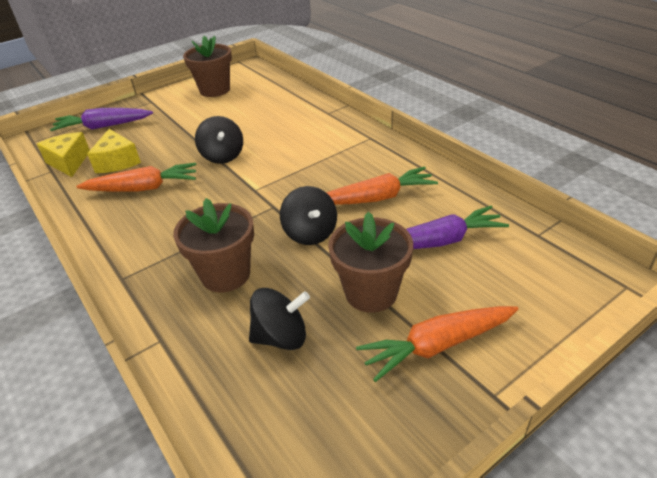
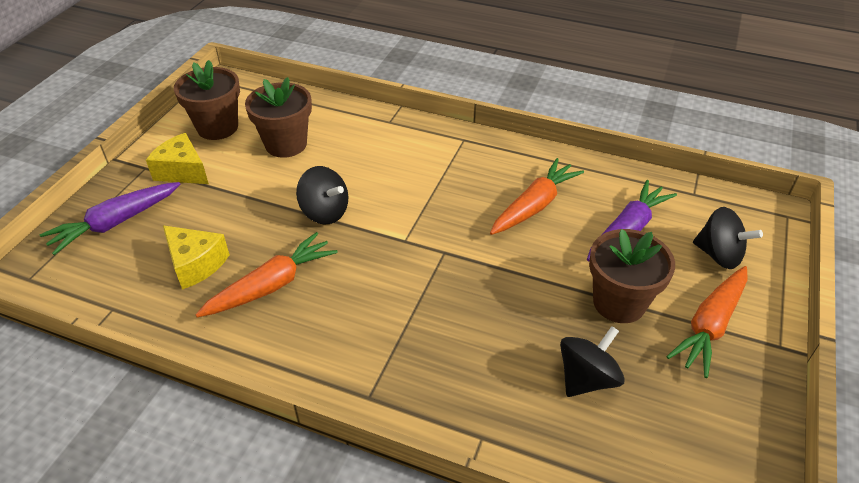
camera: 35 degrees left, 5 degrees up
yellow cheese [37,132,90,177] -> yellow cheese moved to [146,133,209,184]
brown flower pot [173,198,254,292] -> brown flower pot moved to [245,77,312,158]
black spinning top [280,186,337,245] -> black spinning top moved to [693,207,763,269]

